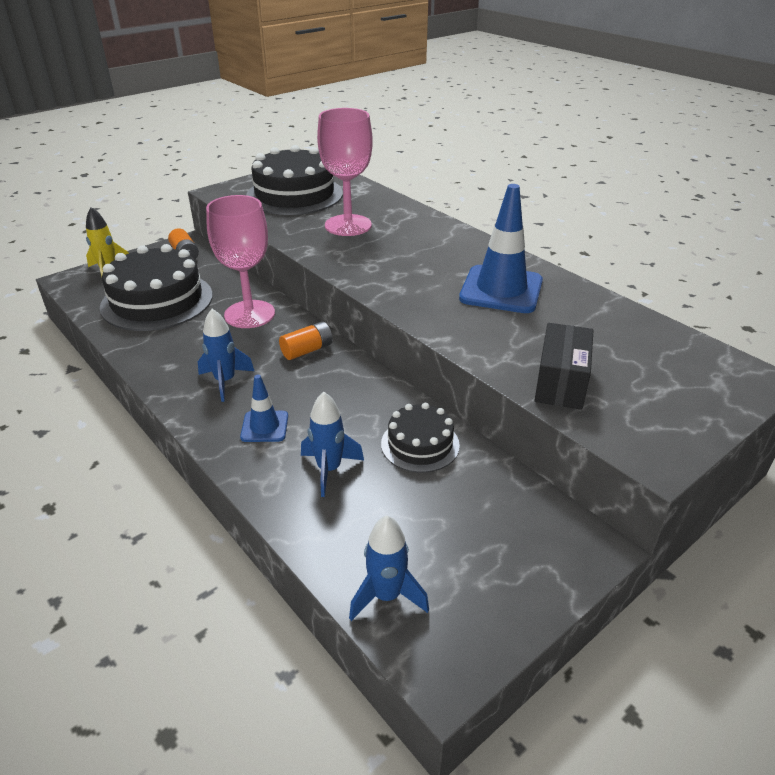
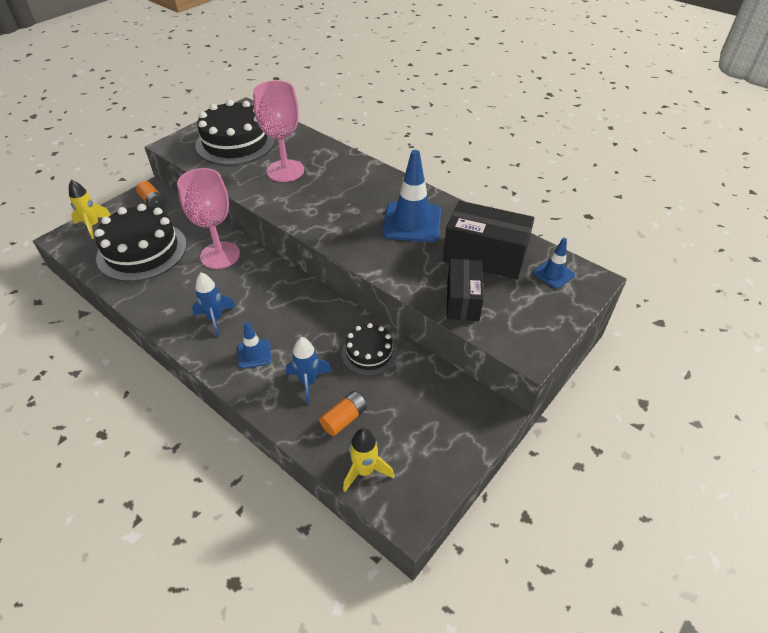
camera: 10 degrees left, 10 degrees up
orange battery [279,321,333,360] -> orange battery moved to [319,391,367,436]
blue rocket [349,515,429,621] -> yellow rocket [343,428,394,492]
none -> black box [443,201,535,280]
none -> blue traffic cone [533,238,575,289]

